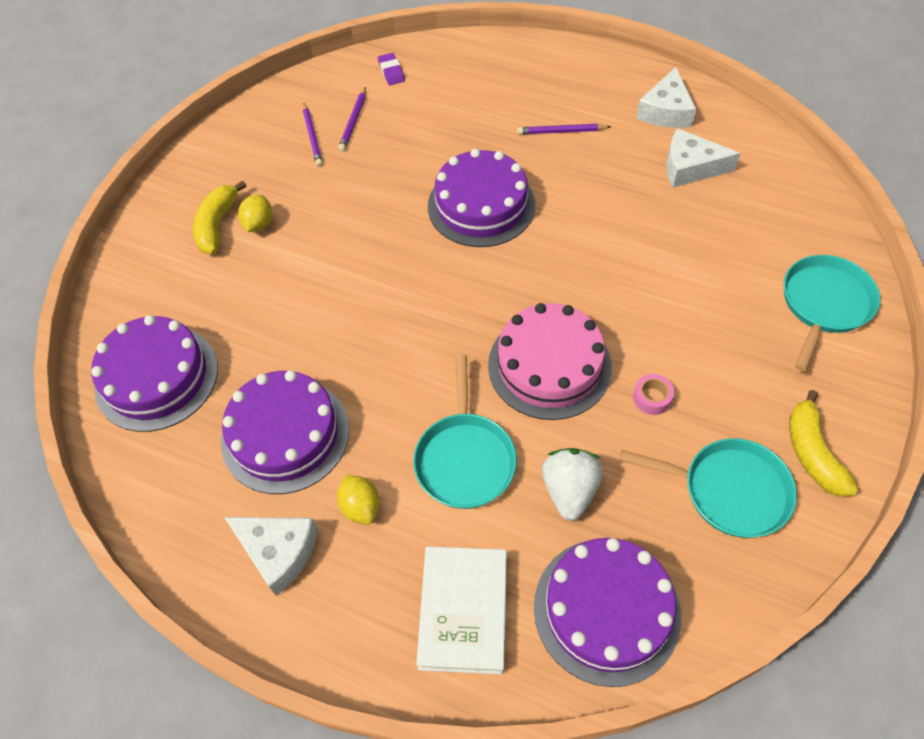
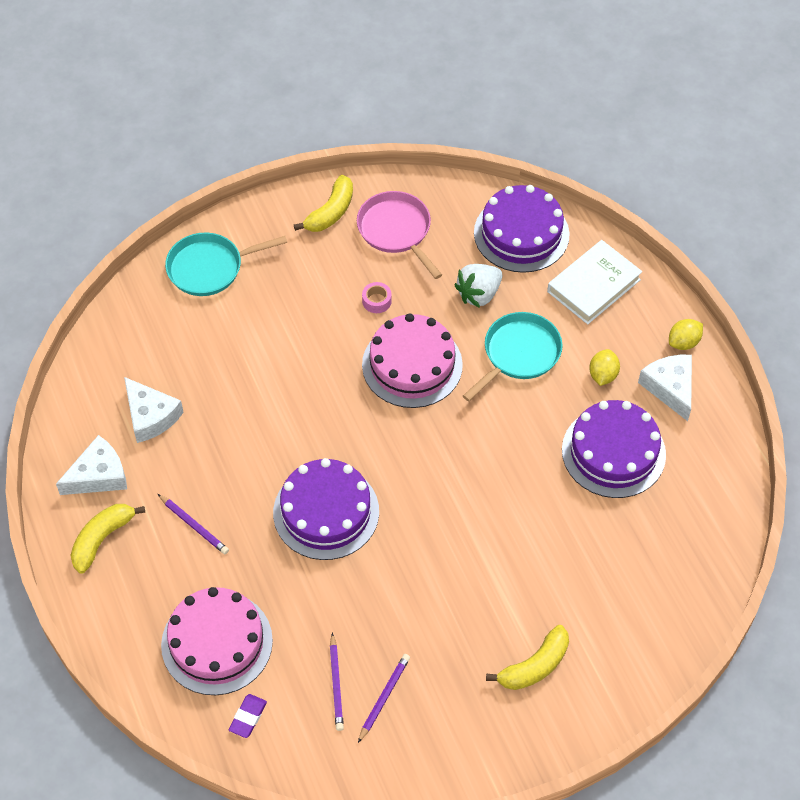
camera: 140 degrees left, 0 degrees up
purple cake [91,315,218,432] -> none
yellow lemon [238,195,272,232] -> yellow lemon moved to [669,319,703,350]
purple pencil [338,87,366,152] -> purple pencil turned 120 degrees clockwise [330,633,344,731]
turquoise pan [619,438,797,538] -> pink pan [357,191,442,279]
none -> yellow banana [71,504,145,574]
none -> pink cake [161,587,273,695]

